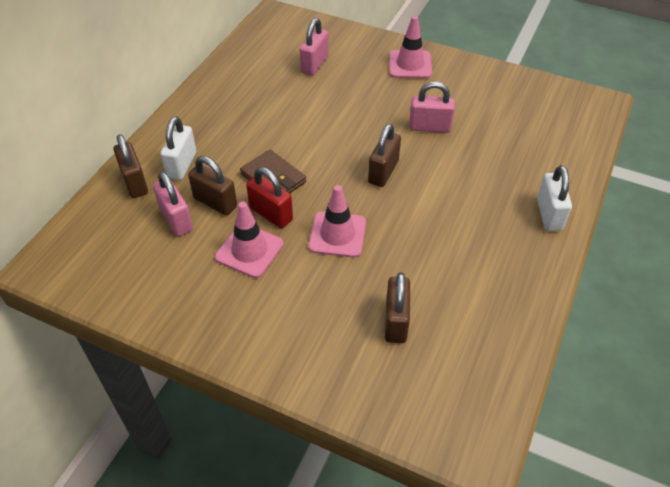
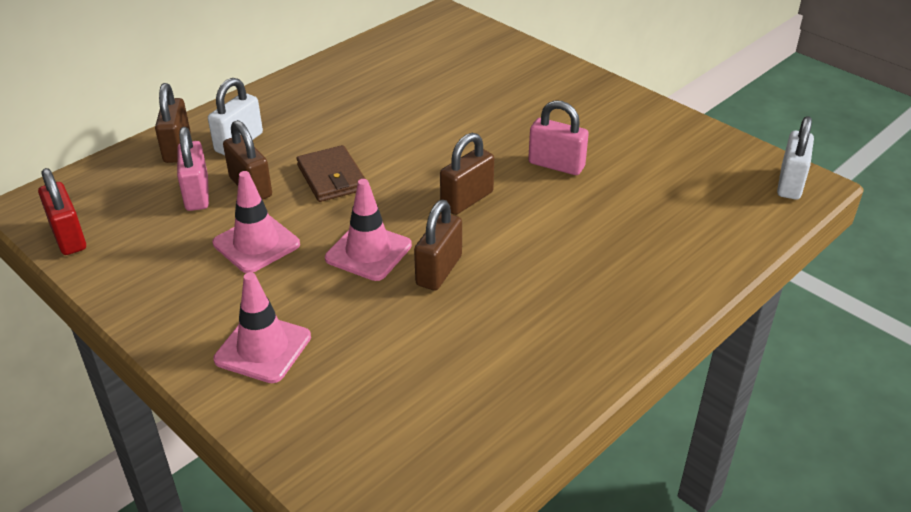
camera: 20 degrees right, 10 degrees down
red padlock [246,167,293,228] -> red padlock moved to [38,168,86,255]
pink padlock [300,18,329,76] -> none
brown padlock [385,272,410,343] -> brown padlock moved to [414,200,462,290]
pink traffic cone [389,16,432,79] -> pink traffic cone moved to [213,272,311,383]
white padlock [537,165,572,231] -> white padlock moved to [777,116,814,200]

